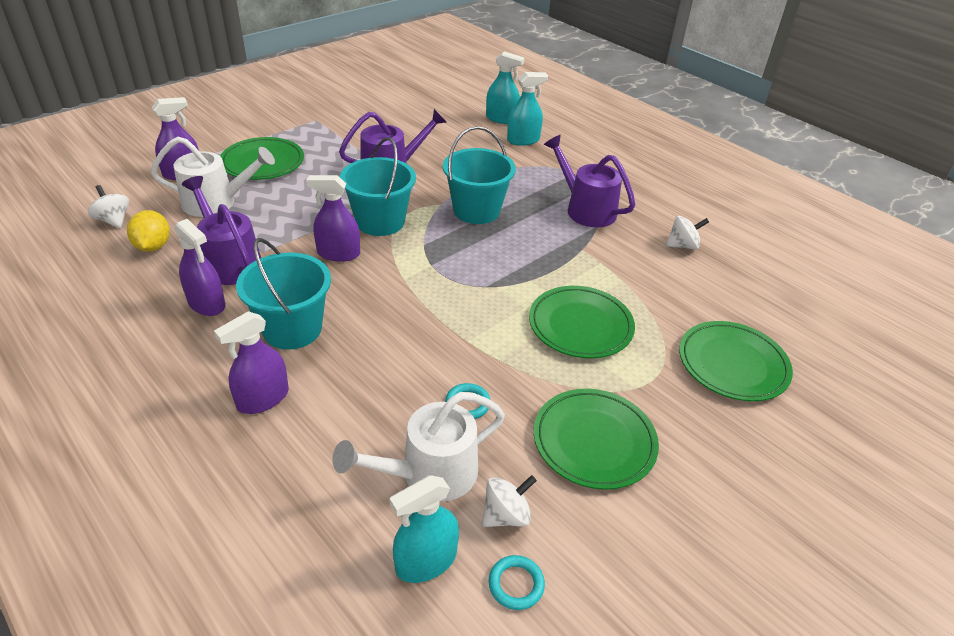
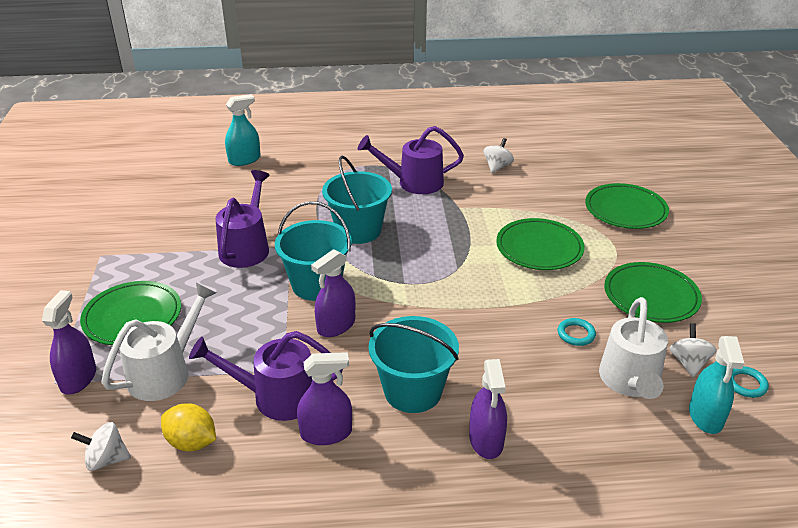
camera: 50 degrees left, 5 degrees down
turquoise spray bottle [507,72,548,146] -> none

